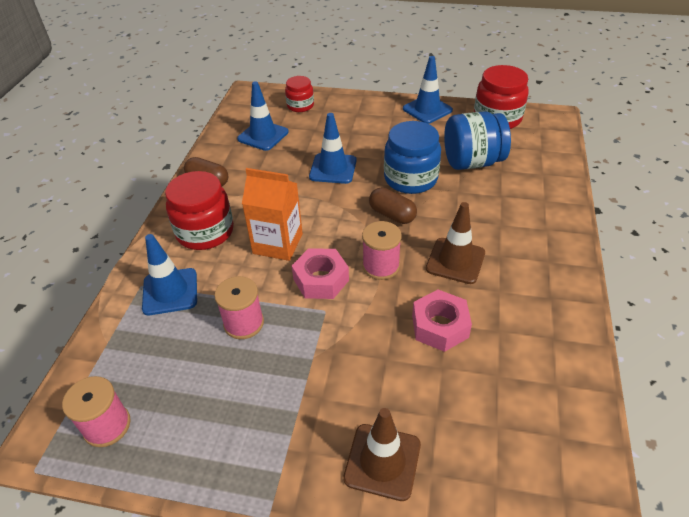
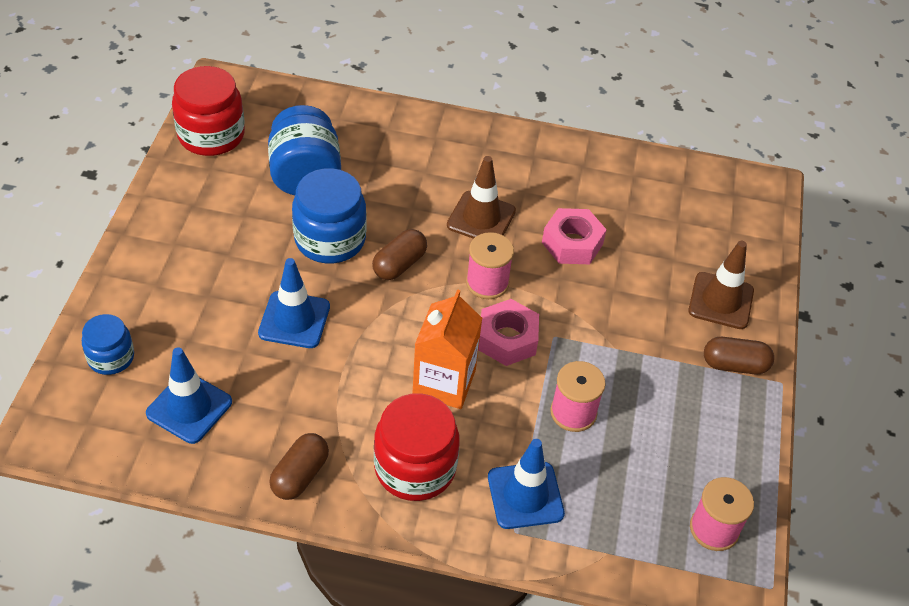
camera: 95 degrees left, 5 degrees up
red jar [285,76,314,112] -> blue jar [82,314,134,375]
blue traffic cone [403,56,453,124] -> none
none -> brown capsule [704,337,774,374]

